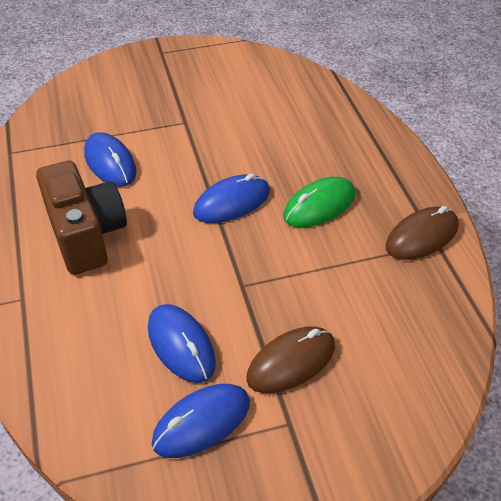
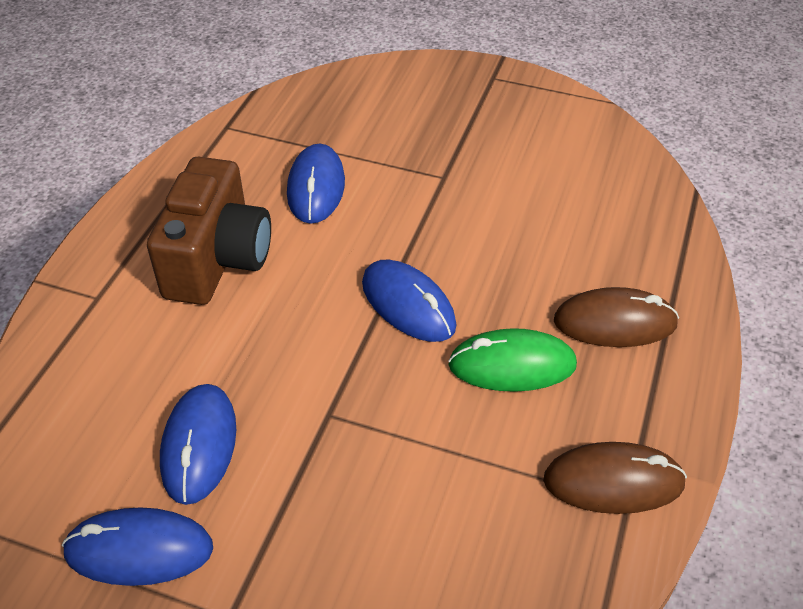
camera: 35 degrees right, 0 degrees up
blue mouse [193,173,270,223] -> blue mouse turned 45 degrees clockwise [362,260,457,342]
brown mouse [246,327,335,393] -> brown mouse moved to [554,287,679,347]

